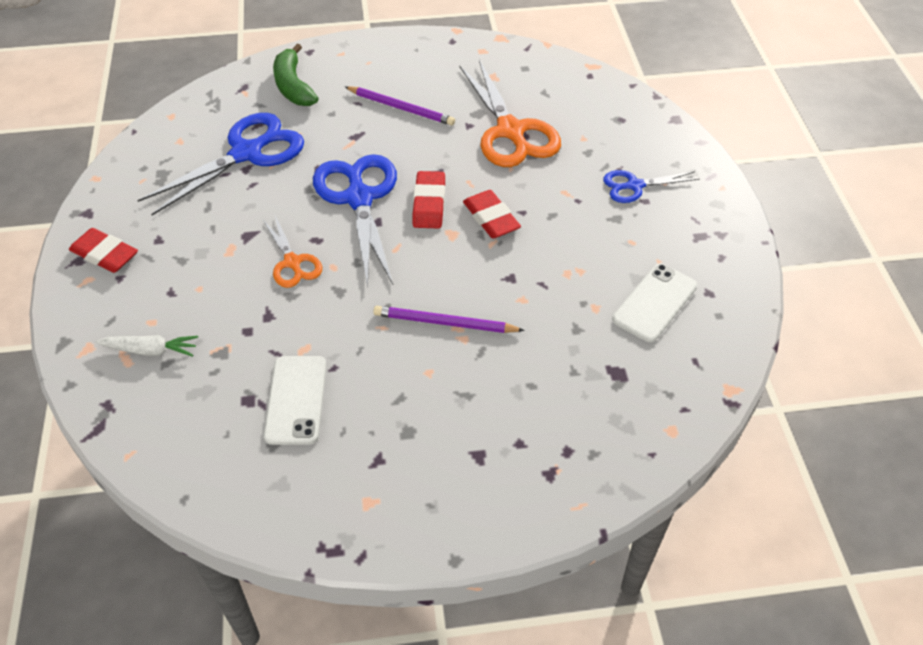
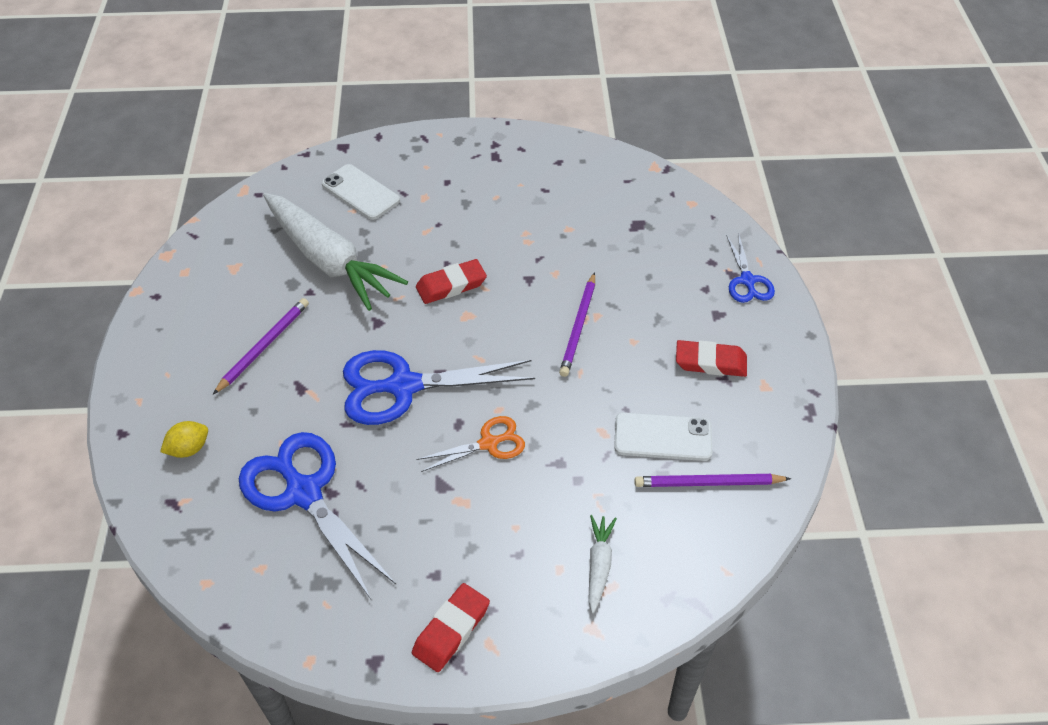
camera: 85 degrees left, 0 degrees up
green banana [273,44,318,106] -> yellow lemon [160,421,208,458]
red eraser [412,171,445,229] -> red eraser moved to [676,340,747,377]
orange scissors [460,60,561,167] -> white carrot [263,193,408,311]
blue scissors [603,170,700,203] -> blue scissors moved to [726,232,775,303]
white phone [612,264,697,342] -> white phone moved to [321,164,400,220]
none -> purple pencil [634,474,791,487]

